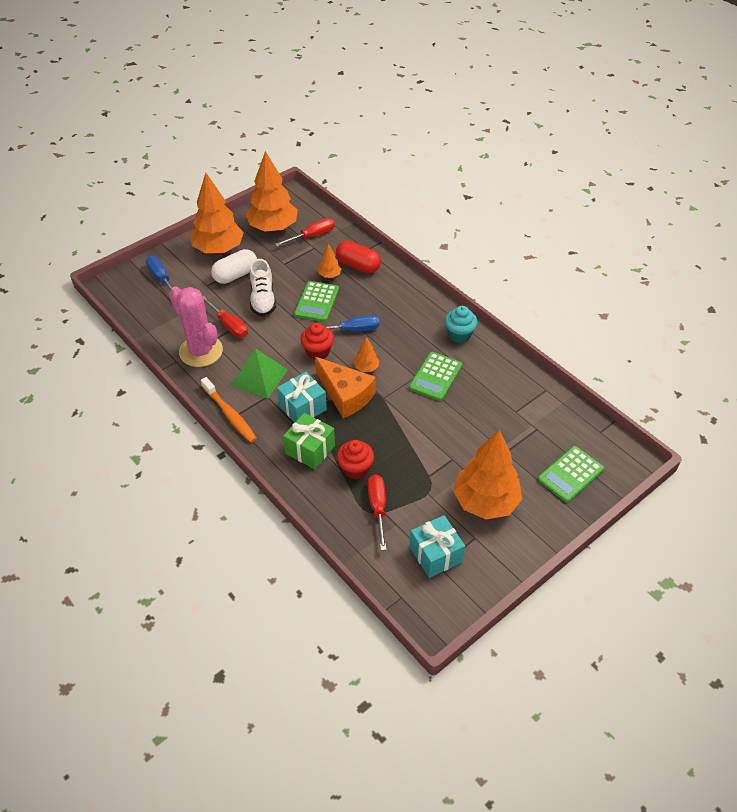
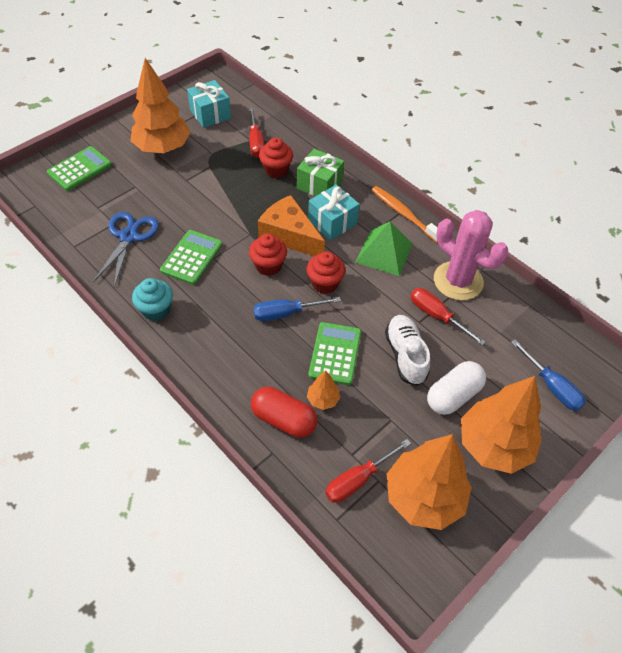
camera: 175 degrees right, 5 degrees up
orange tree [353,337,379,372] -> red cupcake [249,234,287,276]
none -> blue scissors [93,212,159,287]

